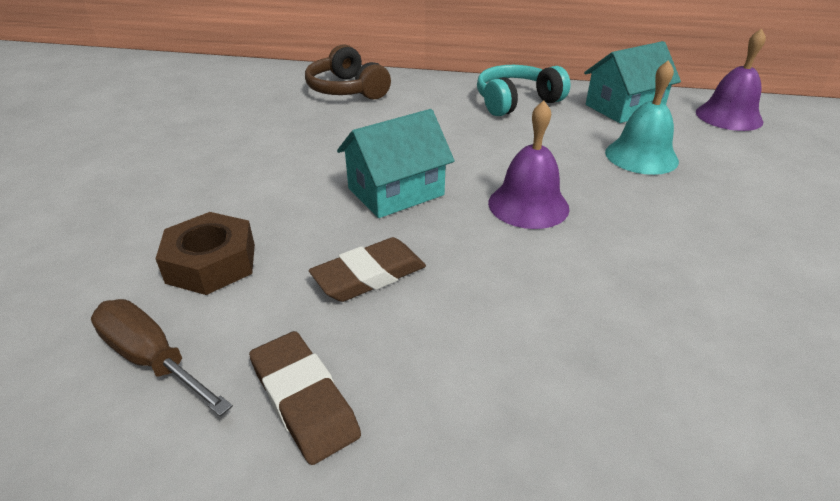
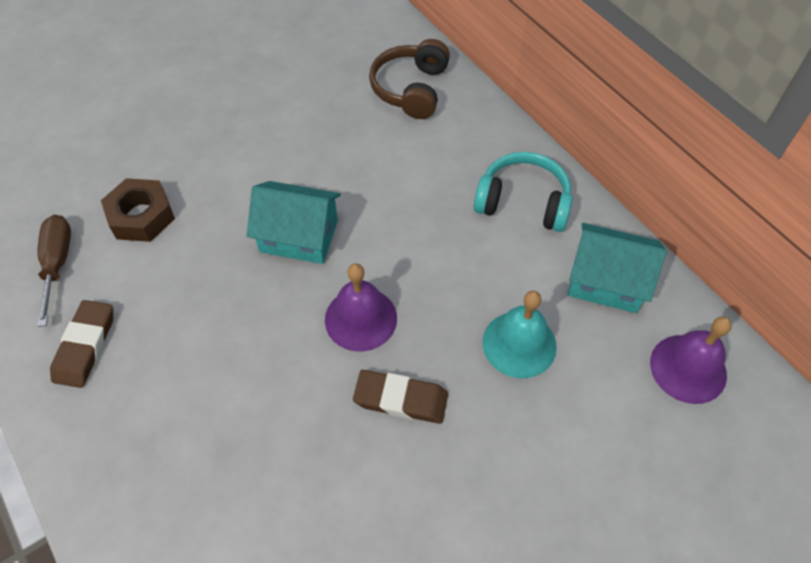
camera: 45 degrees right, 20 degrees up
brown eraser [309,237,426,302] -> brown eraser moved to [353,370,448,424]

